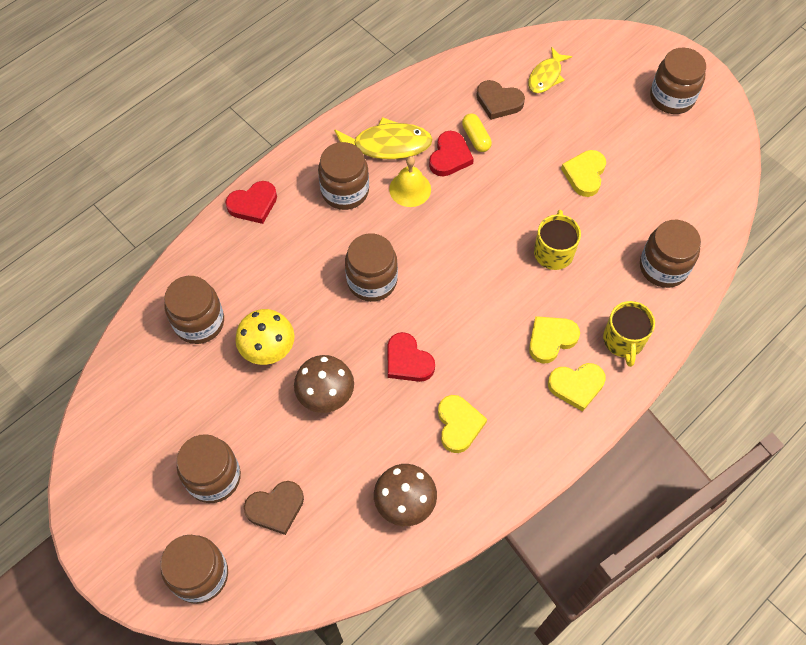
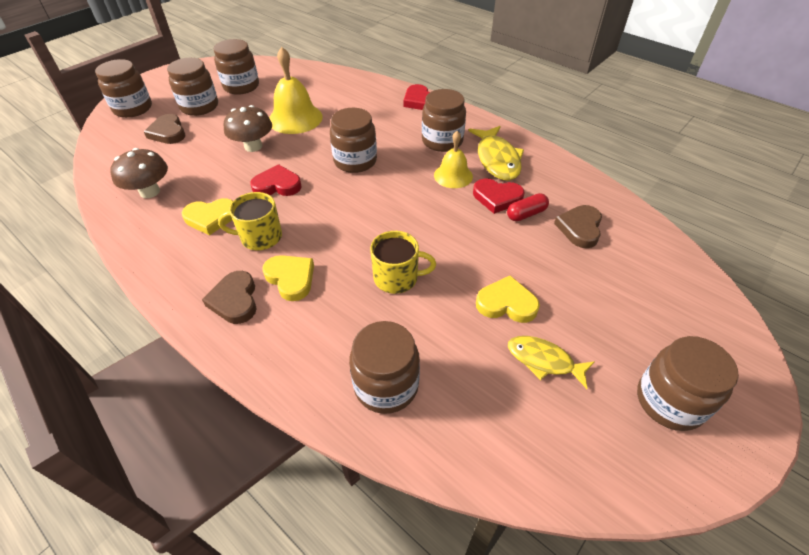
camera: 85 degrees right, 15 degrees down
brown jar [164,276,224,344] -> brown jar moved to [214,39,259,95]
yellow mushroom [235,309,295,365] -> yellow bell [269,47,323,134]
red heart [388,332,435,382] -> red heart turned 45 degrees clockwise [250,164,302,196]
yellow capsule [462,114,492,152] -> red capsule [507,193,549,221]
yellow fish [528,47,572,93] -> yellow fish moved to [508,336,595,389]
yellow heart [548,363,606,411] -> brown heart [202,271,257,324]
yellow mug [603,301,655,367] -> yellow mug moved to [218,192,282,250]

